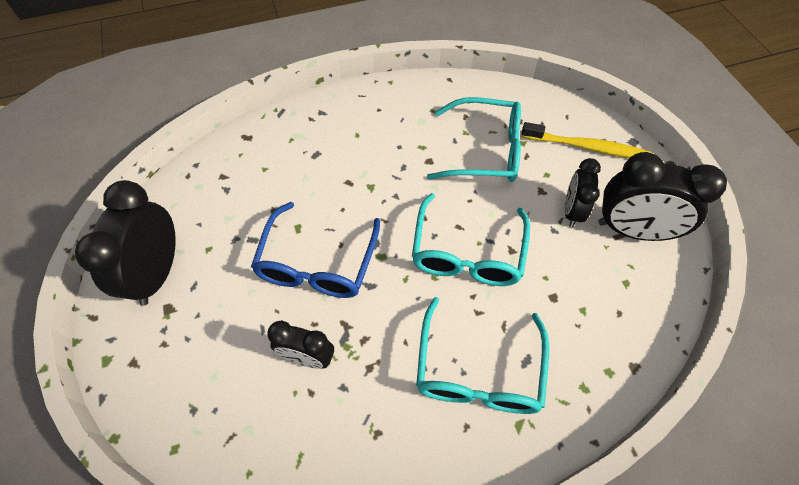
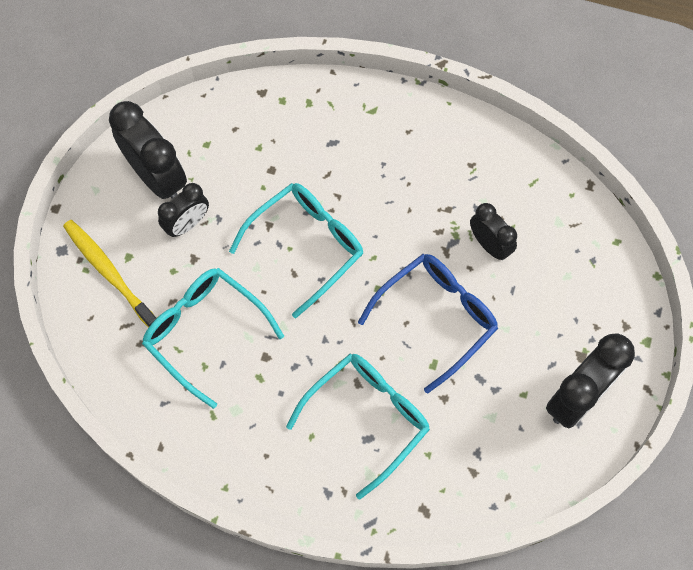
camera: 145 degrees left, 10 degrees up
turquoise glasses [416,297,549,414] -> turquoise glasses moved to [286,353,430,499]

